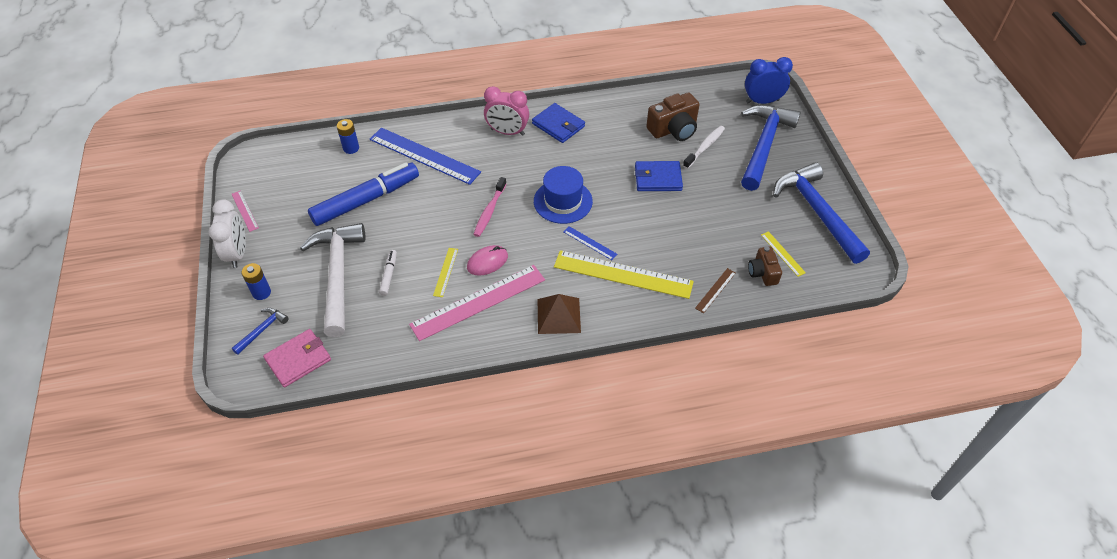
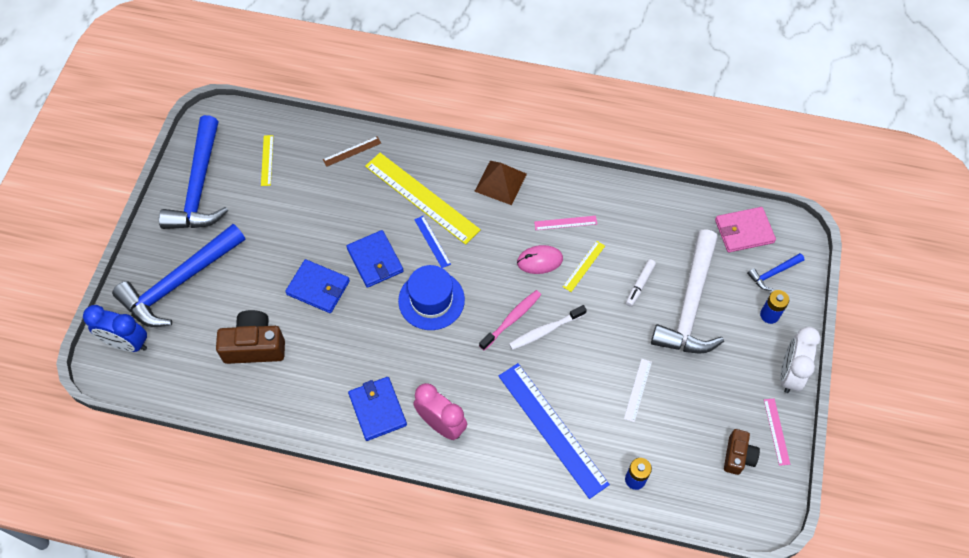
camera: 155 degrees left, 10 degrees up
blue marker [308,163,419,226] -> white ruler [624,359,652,422]
pink ruler [409,265,545,341] -> pink ruler [534,216,597,230], size x0.45
white toothbrush [683,126,725,169] -> white toothbrush moved to [509,305,587,350]
brown camera [748,247,782,286] -> brown camera moved to [724,429,760,475]
none -> blue wallet [346,230,403,288]

